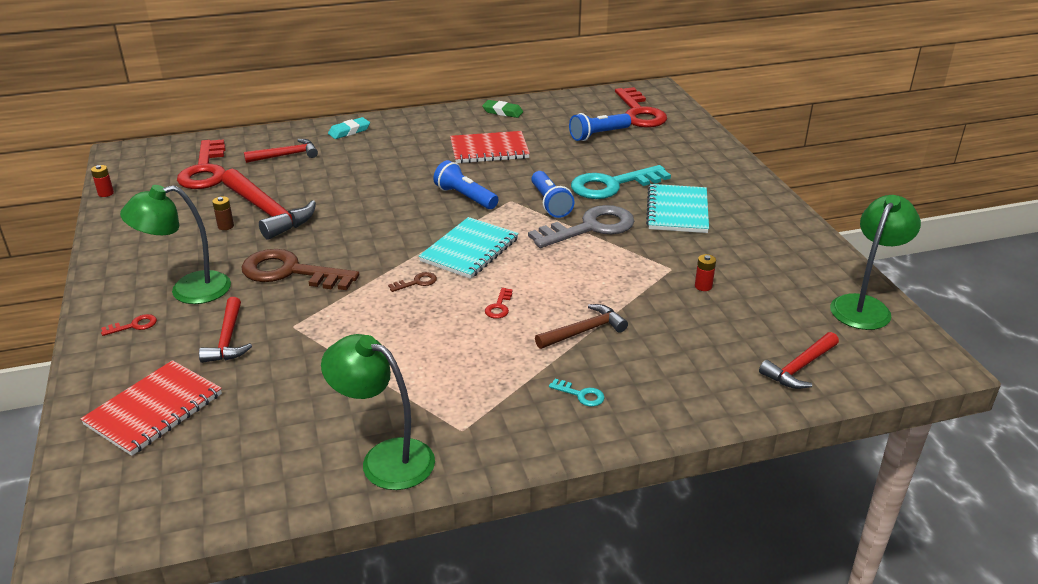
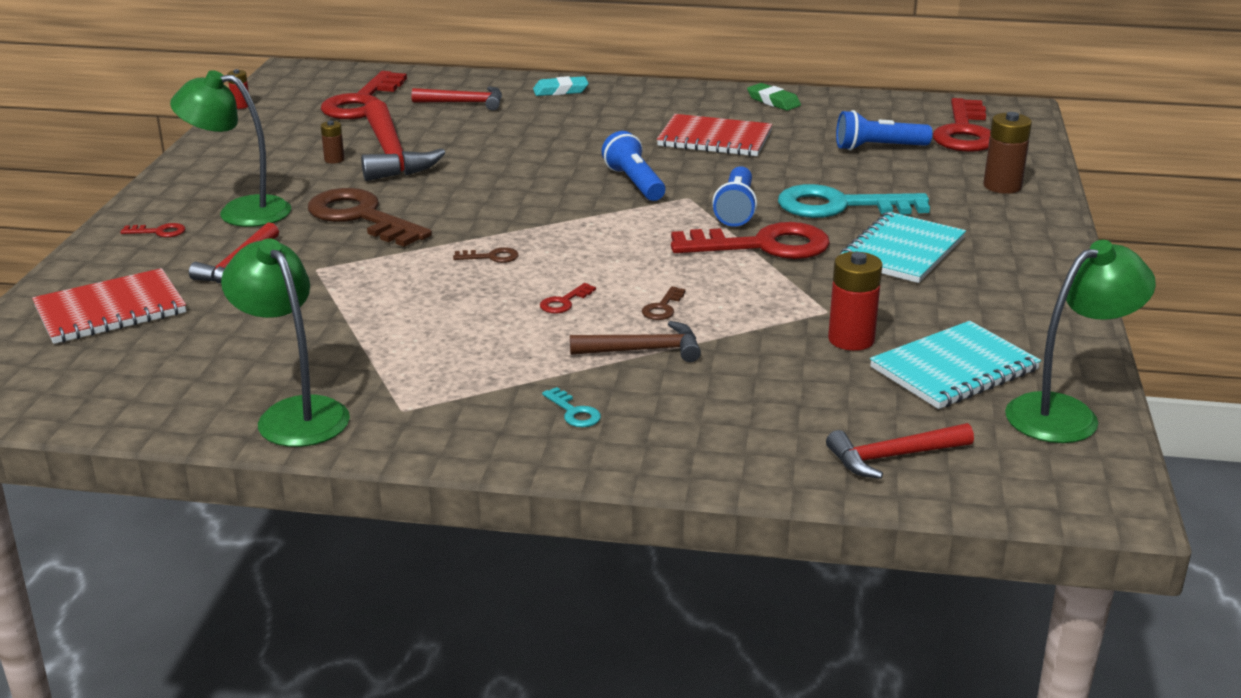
camera: 25 degrees right, 5 degrees down
turquoise notebook [419,217,519,279] -> turquoise notebook moved to [870,321,1041,409]
grey key [528,205,634,248] -> red key [671,222,830,259]
red battery [695,254,716,291] -> red battery [828,252,882,351], size x1.82
none -> brown key [642,286,686,320]
none -> brown battery [983,112,1032,194]

